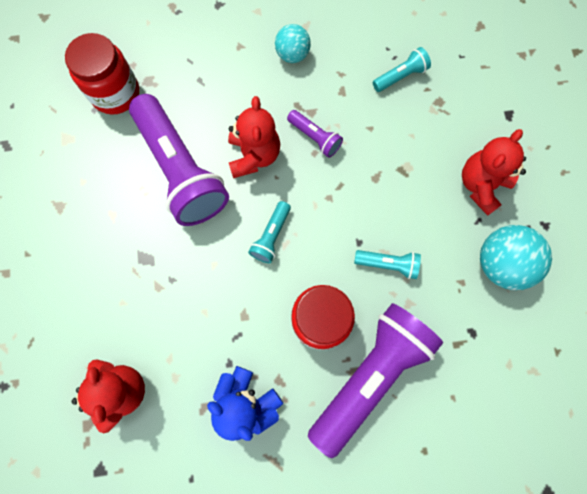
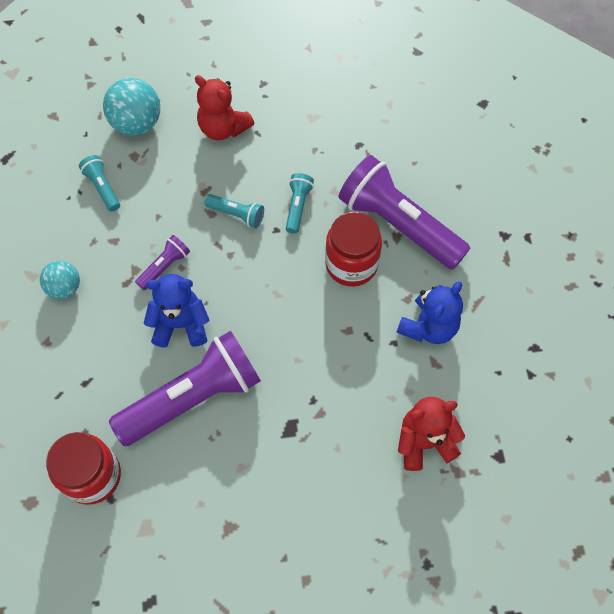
camera: 90 degrees left, 10 degrees down
red teddy bear [228,96,280,178] -> blue teddy bear [144,274,209,348]
turquoise flashlight [248,201,291,263] -> turquoise flashlight moved to [204,194,264,228]
turquoise ball [480,225,552,290] -> turquoise ball moved to [103,78,160,136]

